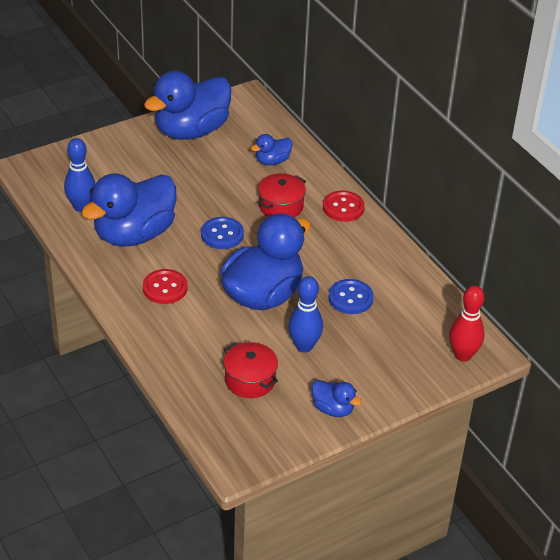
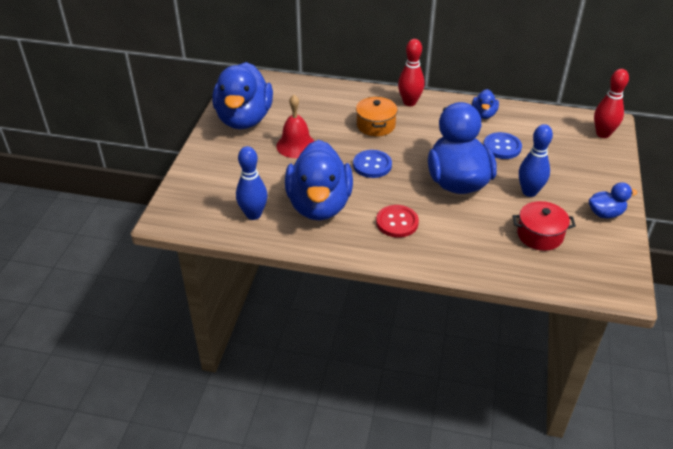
camera: 45 degrees left, 0 degrees up
blue duck [251,134,292,165] -> blue duck moved to [472,89,499,119]
red pot [257,173,306,218] -> orange pot [356,97,398,136]
red button [323,191,365,222] -> red bowling pin [398,39,424,106]
none -> red bell [276,95,314,158]

